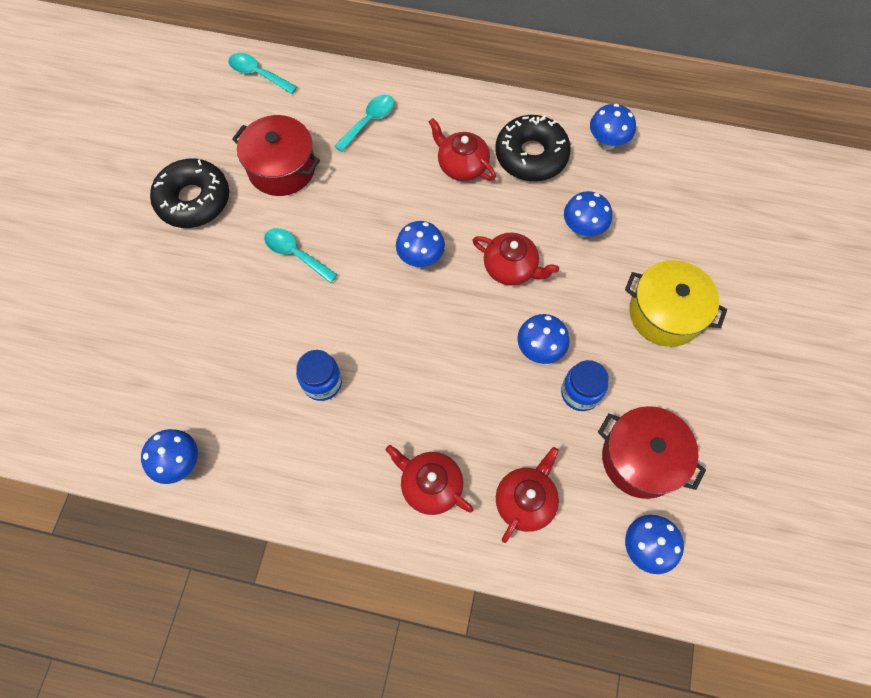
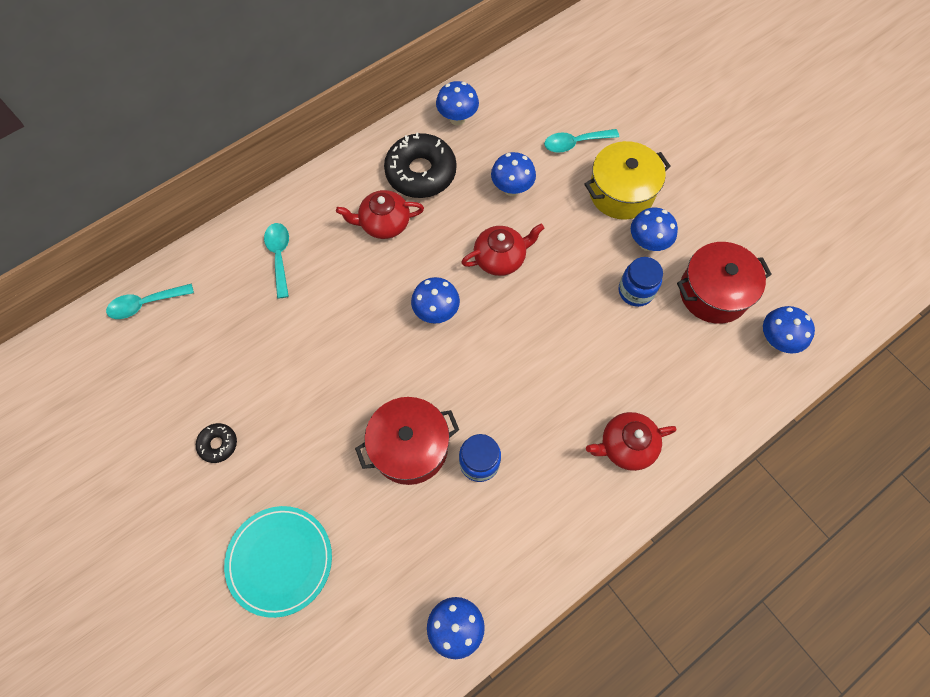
camera: 50 degrees left, 0 degrees up
black donut [150,158,229,228] -> black donut [196,423,237,463], size x0.48
red pot [232,115,320,196] -> red pot moved to [355,397,459,485]
turquoise spoon [264,228,338,283] -> turquoise spoon moved to [544,129,619,153]
red teapot [496,447,559,543] -> none
blue mushroom [517,314,570,364] -> blue mushroom moved to [631,208,678,251]
none -> turquoise plate [224,506,332,618]

